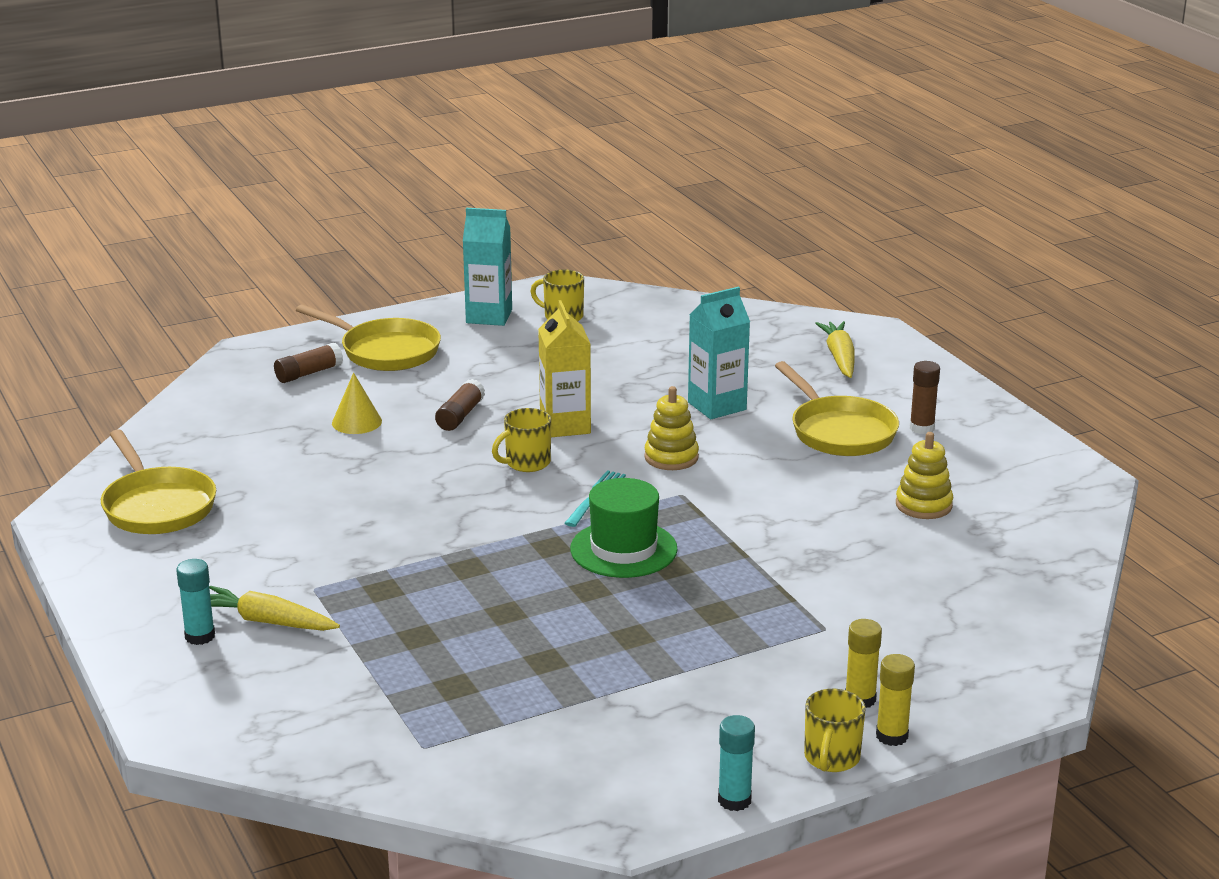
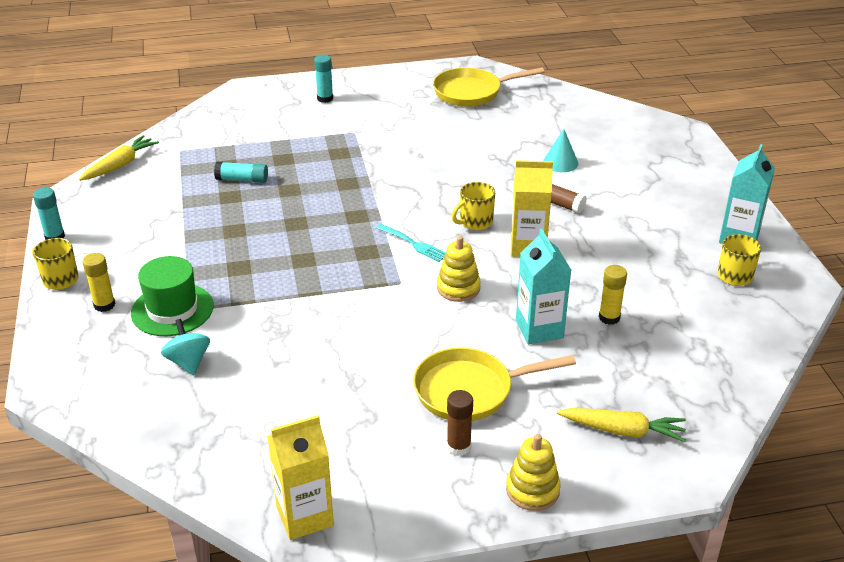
camera: 105 degrees right, 10 degrees up
yellow carrot [209,586,340,631] -> yellow carrot moved to [79,135,159,181]
brown glue stick [274,343,343,383] -> none
yellow pan [296,304,441,371] -> none
yellow cone [332,373,382,434] -> turquoise cone [543,129,578,172]
yellow mug [492,408,551,472] -> yellow mug turned 105 degrees counterclockwise [452,182,495,230]
green hat [570,478,678,578] -> green hat moved to [131,256,214,336]
yellow glue stick [876,654,915,746] -> yellow glue stick moved to [599,265,627,325]
yellow stacking toy [896,432,953,519] -> yellow stacking toy moved to [506,434,561,511]
none -> turquoise spinning top [161,319,210,376]
none -> turquoise glue stick [214,162,268,183]
none -> yellow carton [267,415,334,540]

